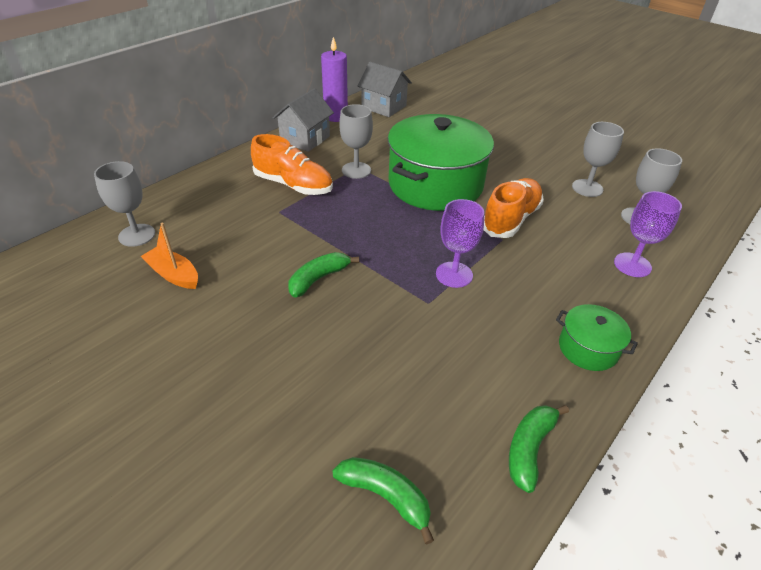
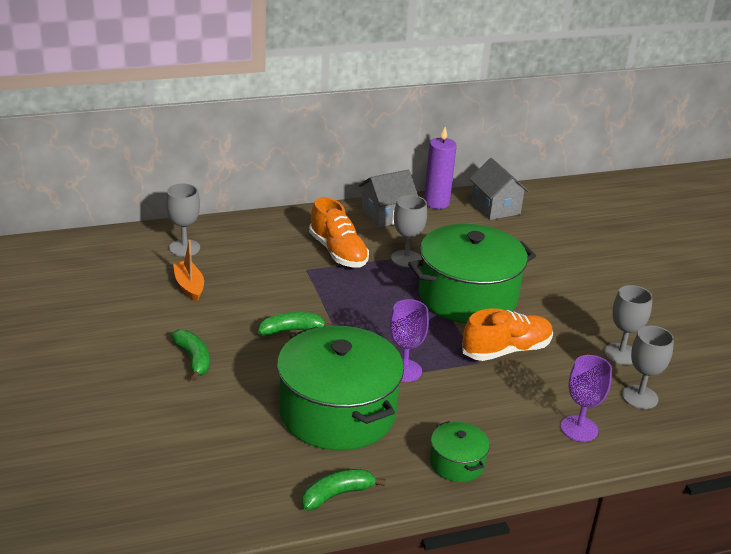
camera: 30 degrees right, 10 degrees down
green banana [333,457,434,544] -> green banana moved to [171,329,210,381]
none -> green pot [277,326,404,450]

